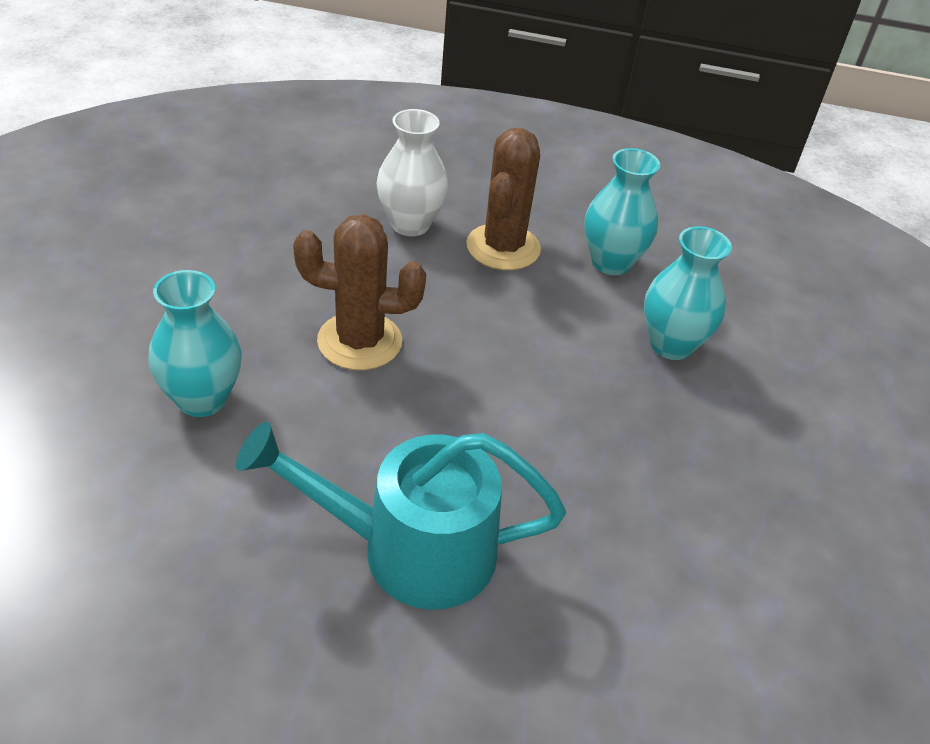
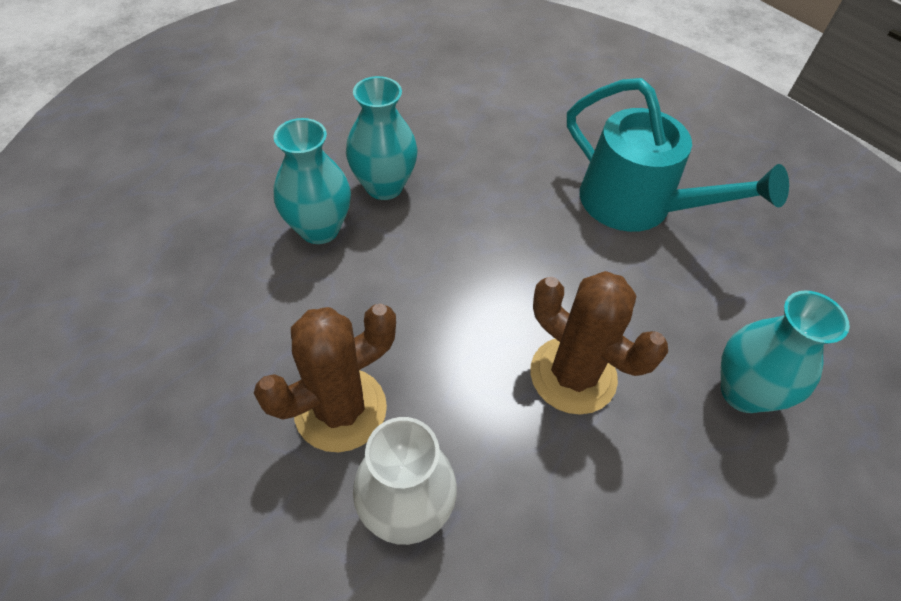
camera: 140 degrees left, 10 degrees up
turquoise vase [584,148,660,275] -> turquoise vase moved to [346,76,417,200]

